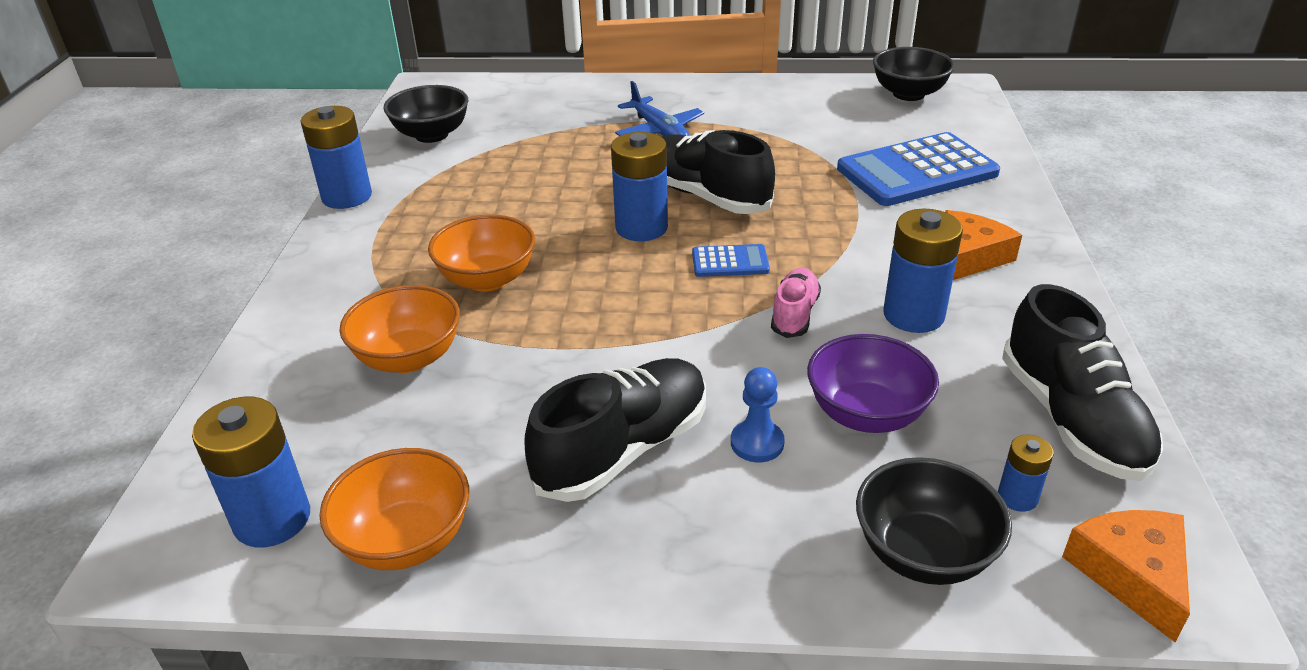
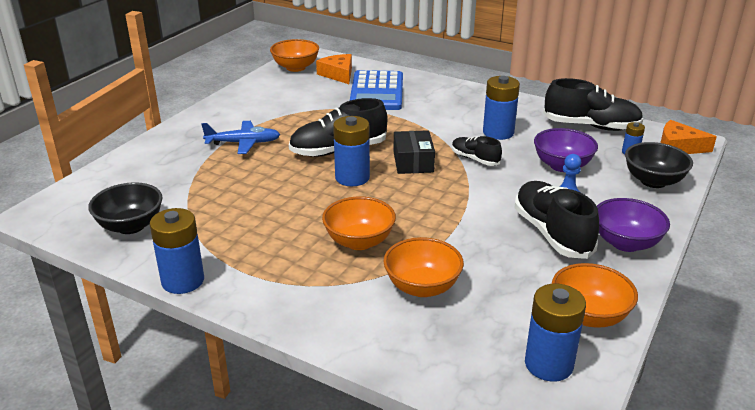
camera: 65 degrees left, 5 degrees down
blue calculator [692,244,770,277] -> black box [394,130,435,174]
pink shoe [771,268,821,338] -> black shoe [452,136,502,166]
black bowl [873,47,955,101] -> orange bowl [270,39,319,72]
orange cheese [945,210,1022,280] -> orange cheese moved to [316,54,352,84]
none -> purple bowl [597,198,670,252]

